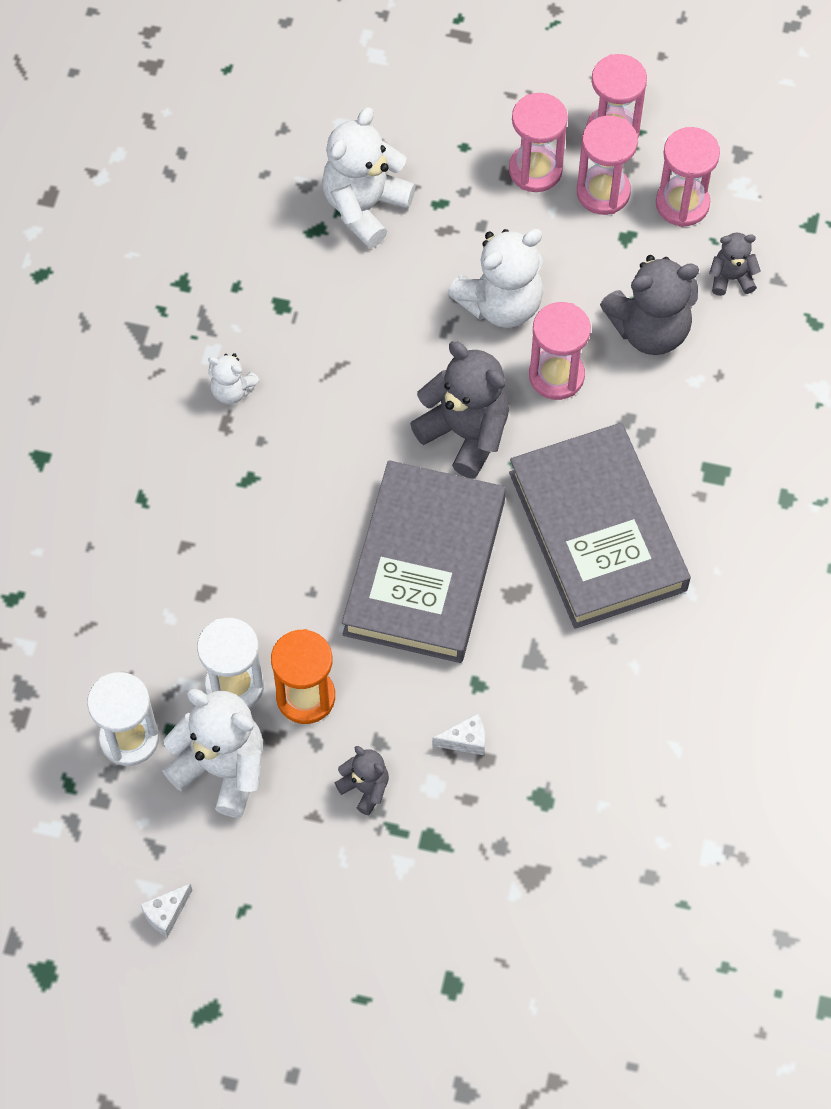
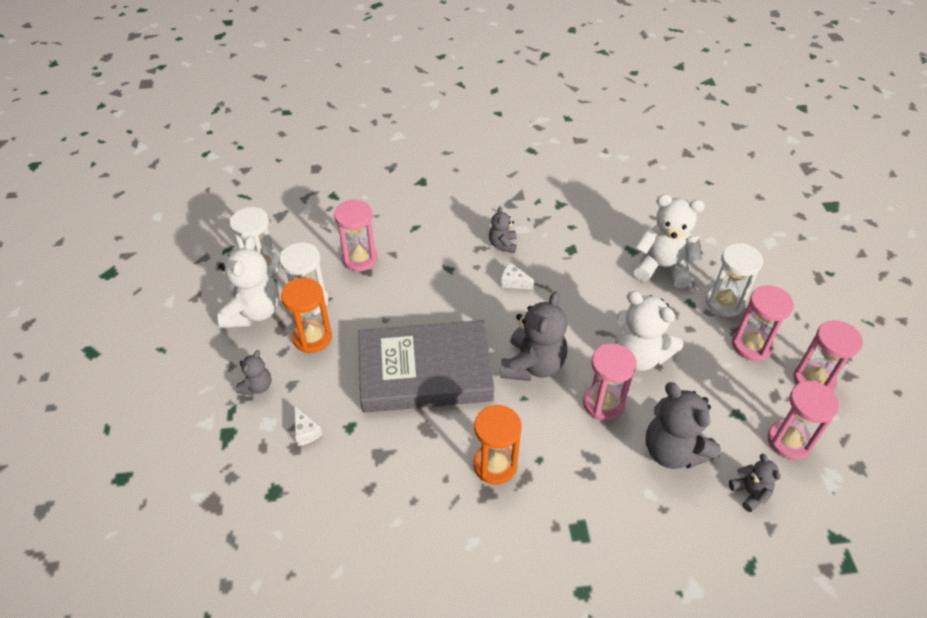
camera: 70 degrees right, 15 degrees down
white cheese [140,883,192,937] -> white cheese moved to [501,263,534,290]
white teddy bear [208,353,260,404] -> grey teddy bear [489,206,517,253]
grey book [509,423,691,629] -> orange hourglass [474,405,522,485]
pink hourglass [577,115,638,215] -> pink hourglass moved to [334,199,378,272]
none -> white hourglass [706,243,763,317]

